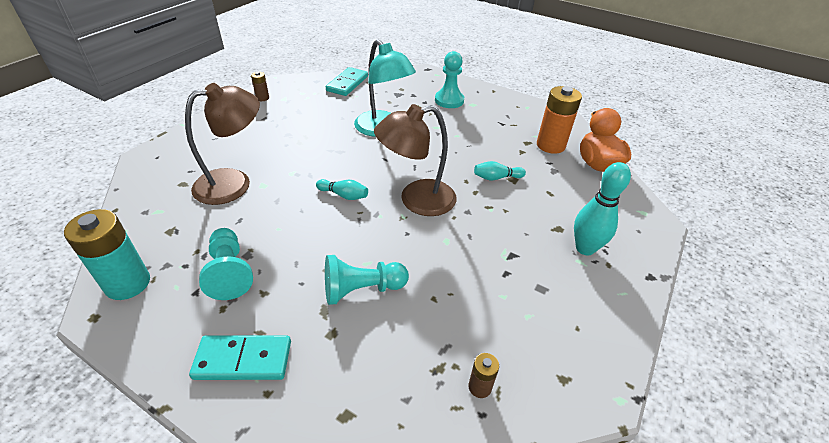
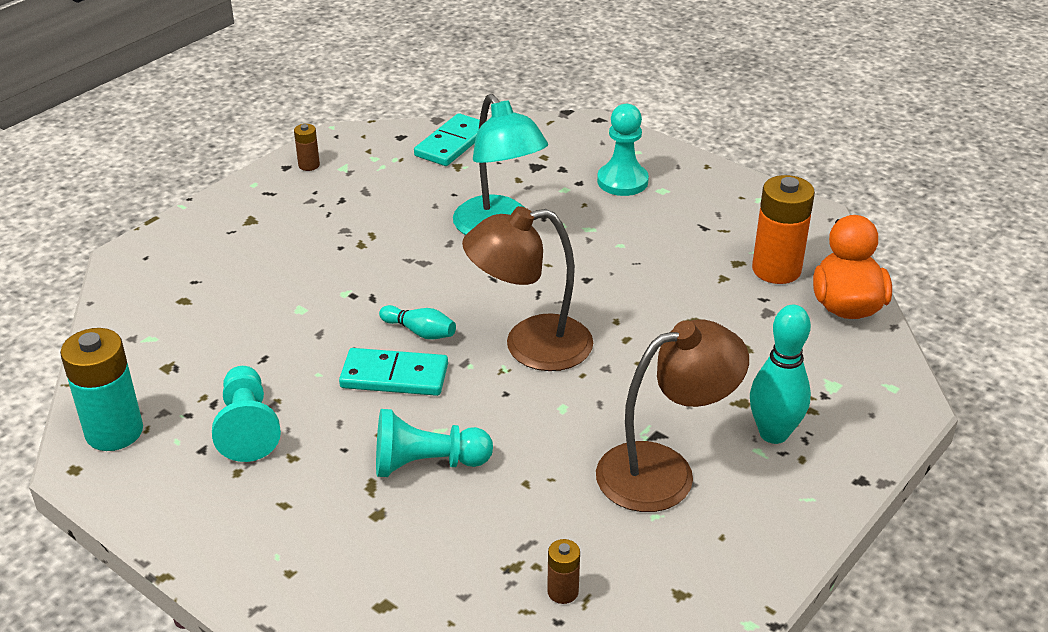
camera: 10 degrees right, 5 degrees down
brown lamp [185,83,260,205] -> brown lamp moved to [596,319,749,512]
turquoise domino [189,335,291,380] -> turquoise domino moved to [339,348,448,396]
turquoise bowling pin [474,161,526,180] -> none

